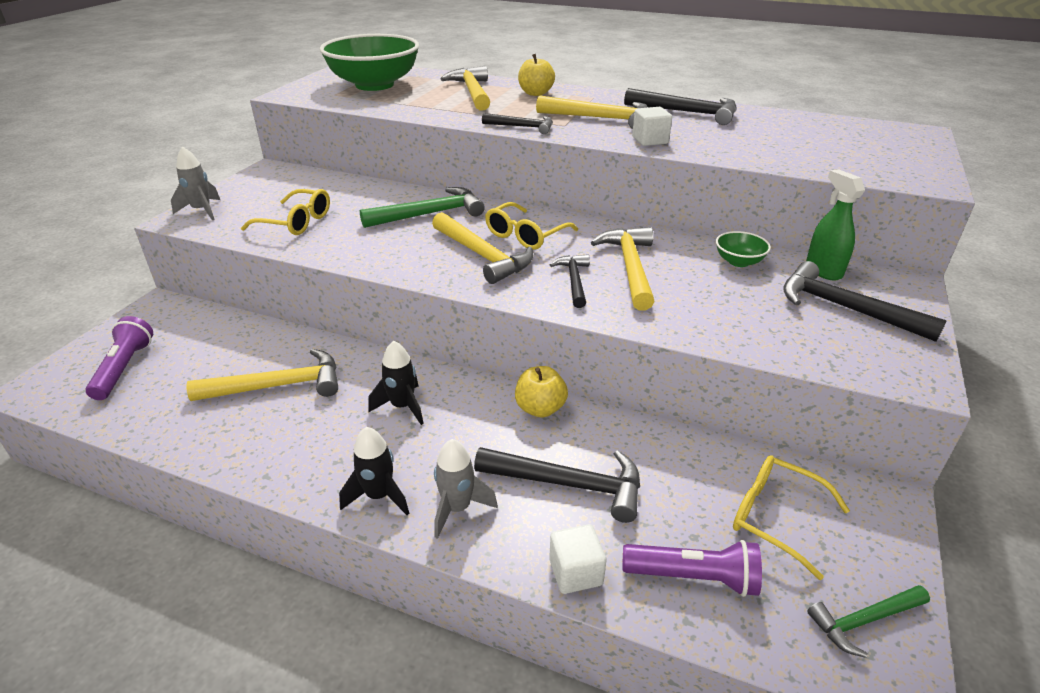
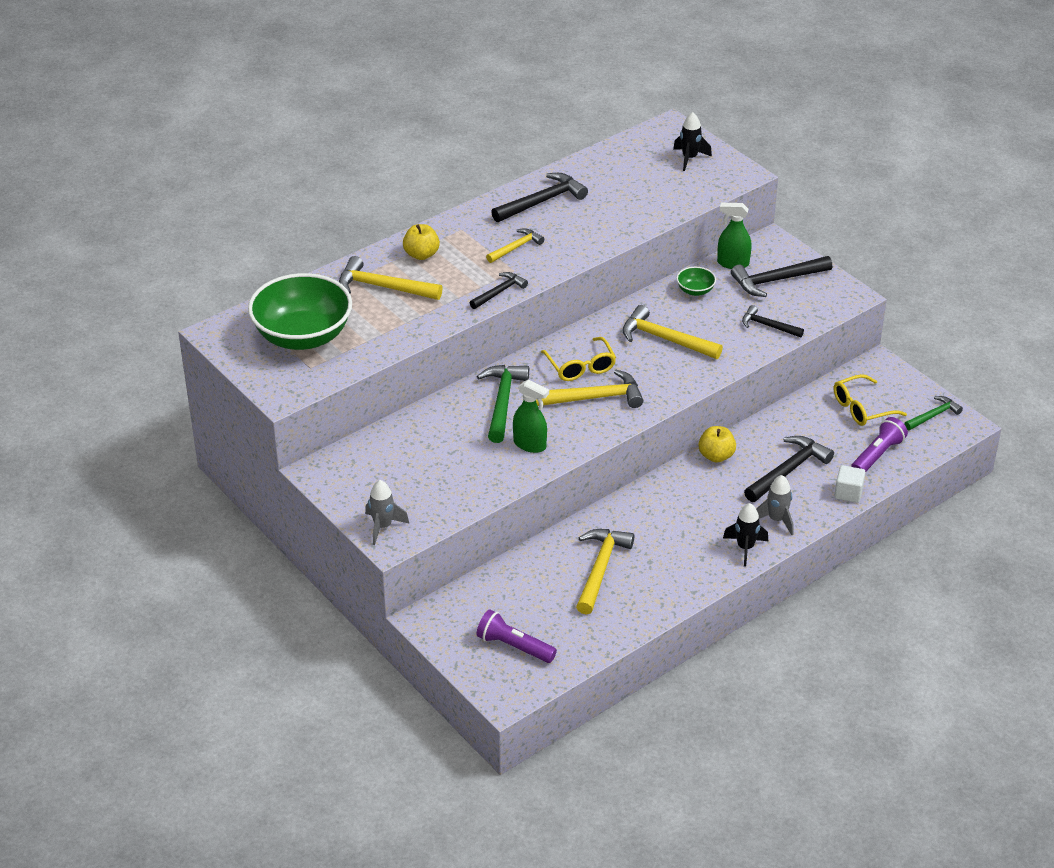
camera: 60 degrees left, 5 degrees up
yellow glasses [241,189,330,235] -> none
black rocket [368,341,424,425] -> black rocket moved to [673,112,712,171]
yellow hammer [536,95,648,129] -> yellow hammer [486,228,544,263], size x0.61
black hammer [550,254,590,308] -> black hammer moved to [742,305,804,338]
white cube [632,107,672,146] -> none
green hammer [807,585,930,658] -> green hammer turned 135 degrees counterclockwise [904,396,963,430]
none -> green spray bottle [513,380,549,453]

